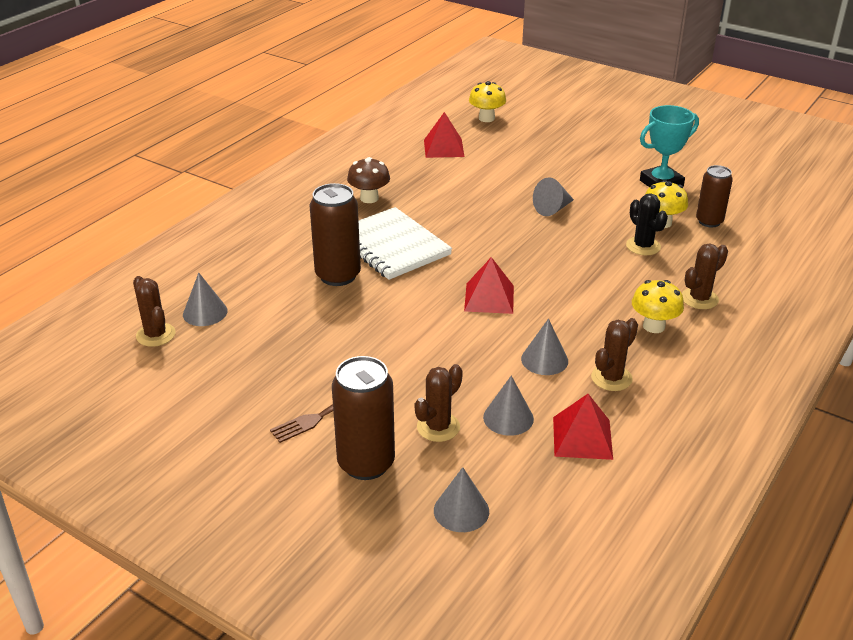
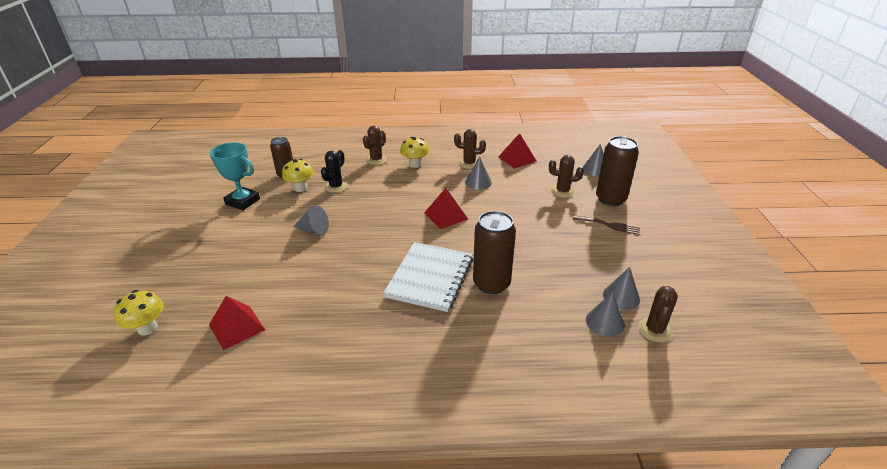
camera: 125 degrees left, 0 degrees up
brown mushroom [347,157,390,203] -> none
grey cone [483,376,534,436] -> grey cone moved to [603,267,640,310]
brown cactus [682,244,728,309] -> brown cactus turned 75 degrees counterclockwise [363,126,387,165]

